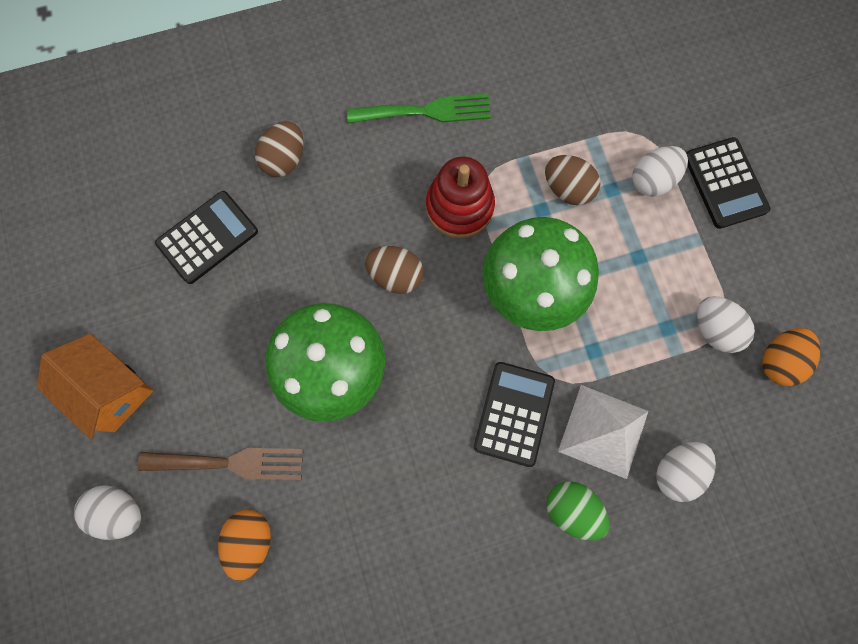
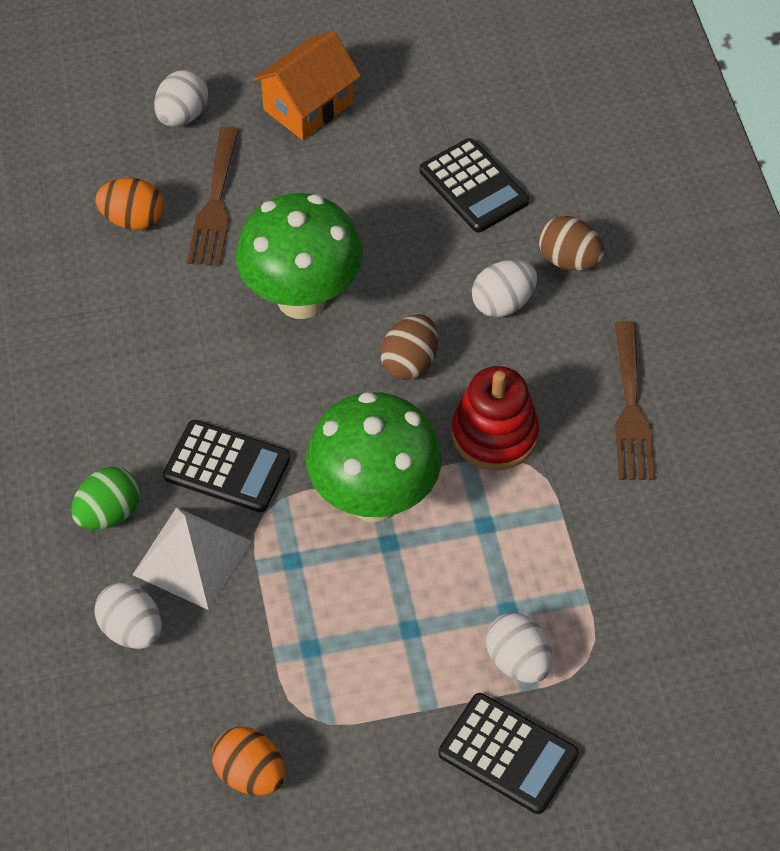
camera: 95 degrees right, 20 degrees down
green fork [347,94,491,124] -> brown fork [615,321,655,480]
brown egg [545,155,600,205] -> none
black calculator [686,137,771,229] -> black calculator turned 135 degrees counterclockwise [439,693,579,814]
white egg [697,296,755,353] -> white egg moved to [472,260,537,317]

